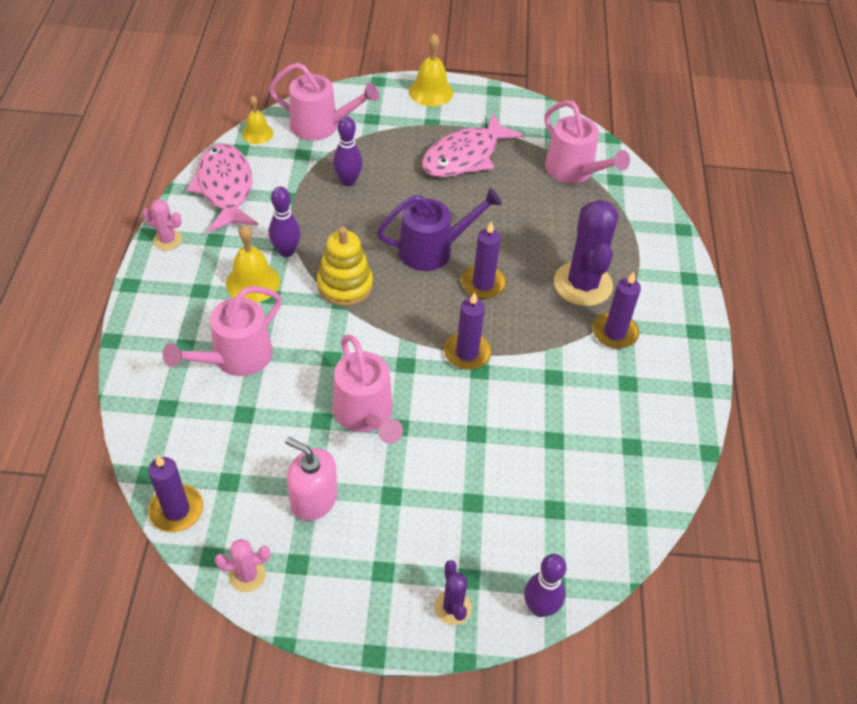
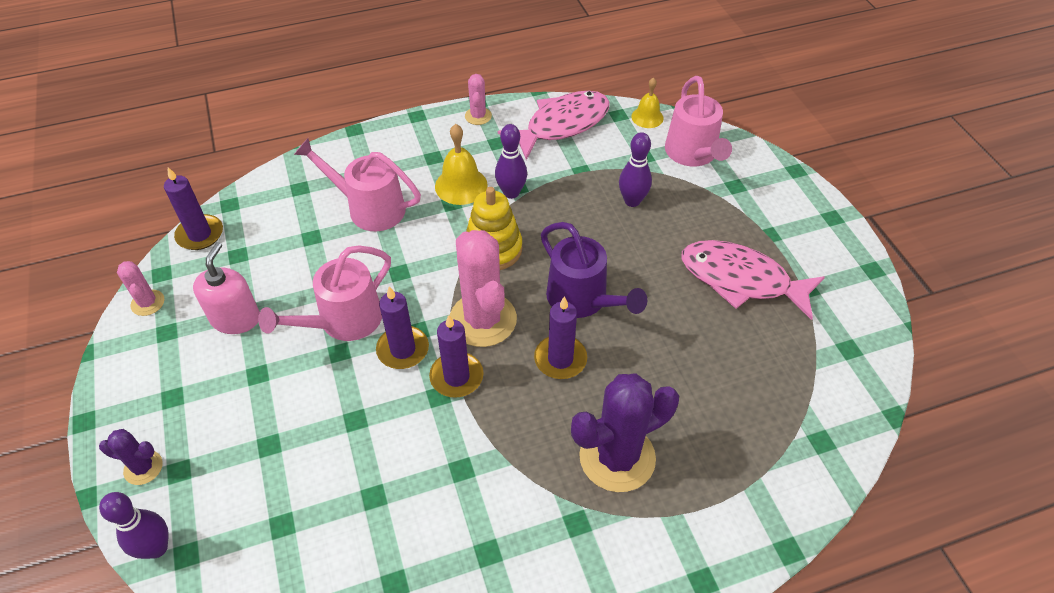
camera: 70 degrees right, 0 degrees up
yellow bell [409,33,453,106] -> none
purple cactus [434,560,472,625] -> purple cactus turned 45 degrees clockwise [99,429,163,485]
pink watering can [545,100,630,183] -> none
purple candle [593,272,641,349] -> purple candle moved to [376,286,429,369]
none -> pink cactus [450,230,517,347]

